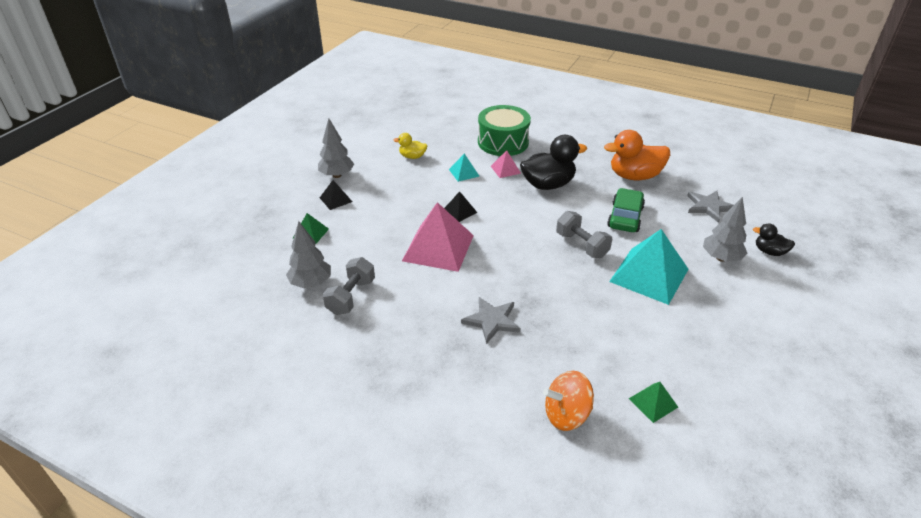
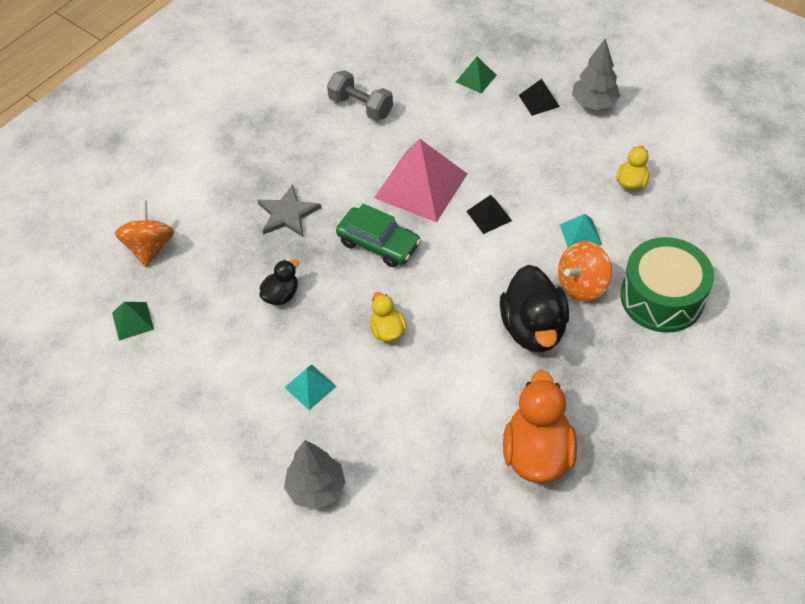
camera: 105 degrees right, 15 degrees up
grey tree [286,221,331,288] -> none
pink pyramid [491,150,521,178] -> orange spinning top [558,241,612,301]
grey dumbbell [556,211,612,258] -> yellow duck [370,292,407,342]
green car [607,188,645,232] -> green car moved to [336,204,421,267]
turquoise pyramid [609,229,688,305] -> turquoise pyramid [284,364,337,410], size x0.47
grey star [687,191,734,223] -> none
black duck [753,223,795,256] -> black duck moved to [259,260,299,305]

